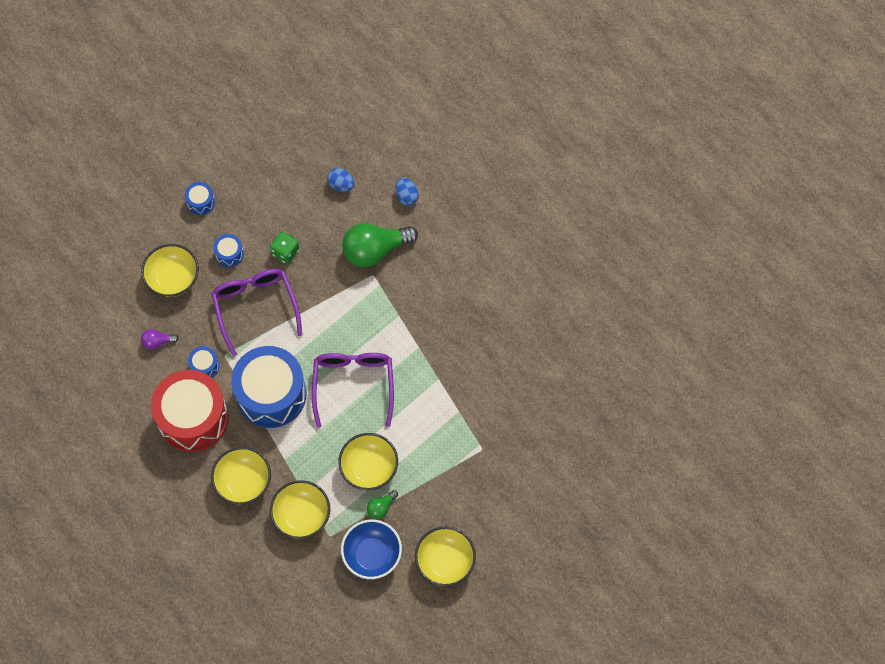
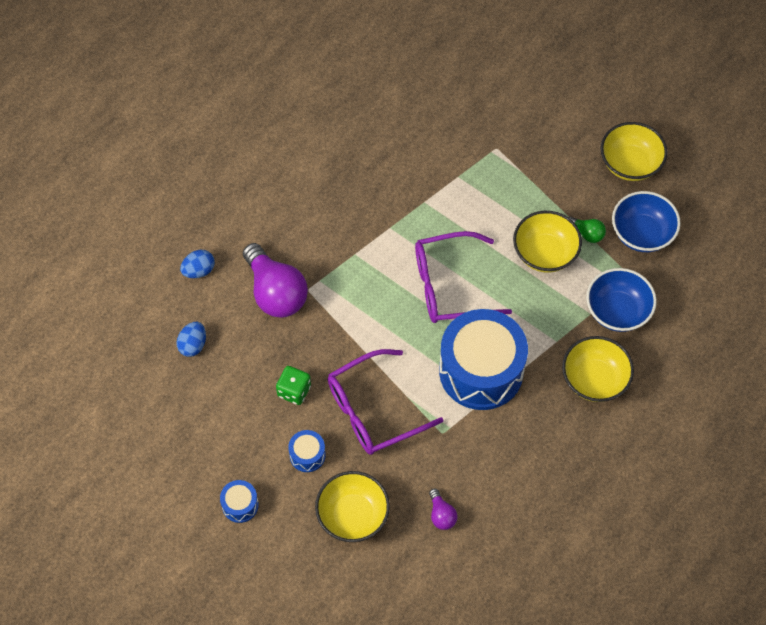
camera: 100 degrees left, 5 degrees down
red drum [151,370,229,452] -> none
blue drum [188,346,219,378] -> none
yellow bowl [270,480,330,539] -> blue bowl [586,268,657,332]
green light bulb [342,223,418,267] -> purple light bulb [243,243,308,318]

